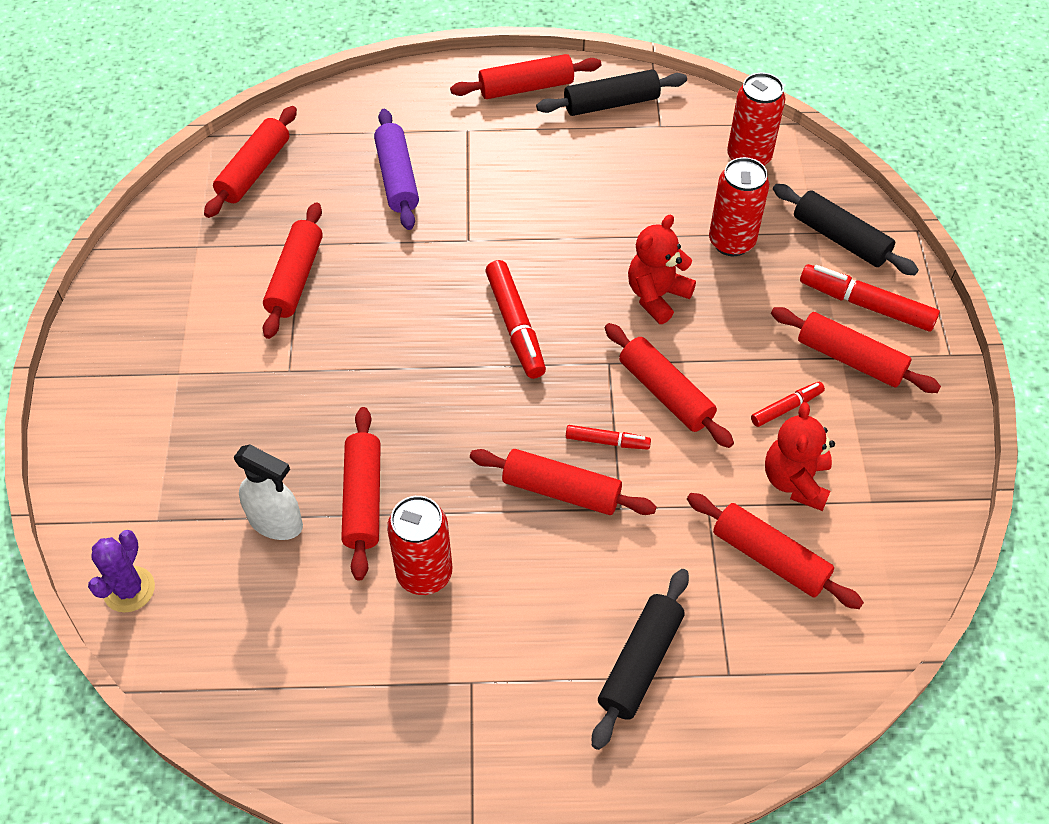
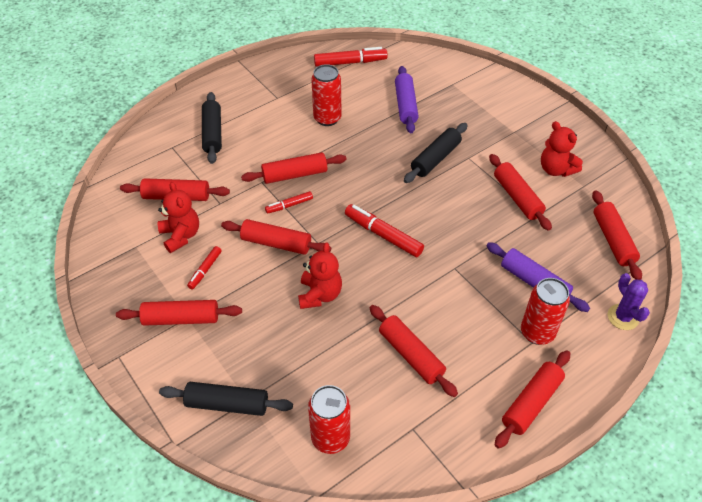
camera: 145 degrees right, 5 degrees down
purple cactus [88,530,155,613] -> purple cactus moved to [608,273,650,330]
white spray bottle [234,444,303,540] -> purple rolling pin [395,66,418,133]
red rolling pin [341,407,381,581] -> red rolling pin moved to [370,305,458,397]
black rolling pin [536,70,687,116] -> black rolling pin moved to [404,123,468,183]
red can [709,157,769,256] -> red can moved to [521,278,570,345]
red marker [800,264,940,331] -> red marker moved to [314,47,388,67]
none -> red teddy bear [541,121,583,177]

